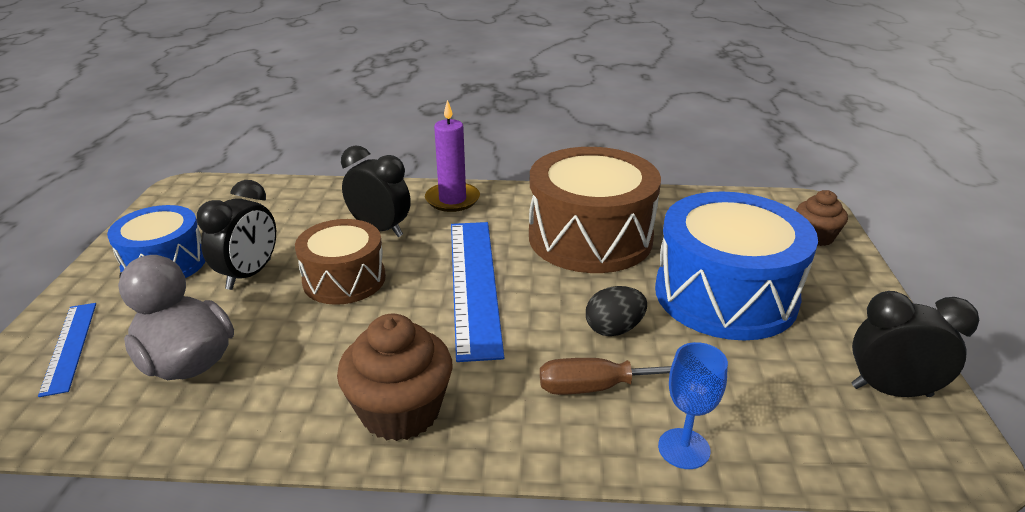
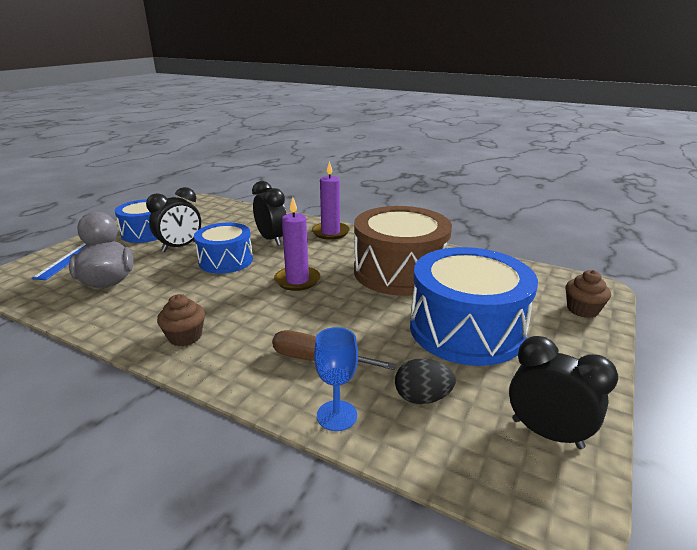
camera: 25 degrees right, 5 degrees down
brown drum [295,219,386,305] -> blue drum [194,223,253,274]
brown cupcake [337,314,453,441] -> brown cupcake [157,294,205,346], size x0.61
blue ruler [451,222,504,362] -> purple candle [274,197,320,291]
black egg [586,286,647,336] -> black egg moved to [395,358,456,404]

